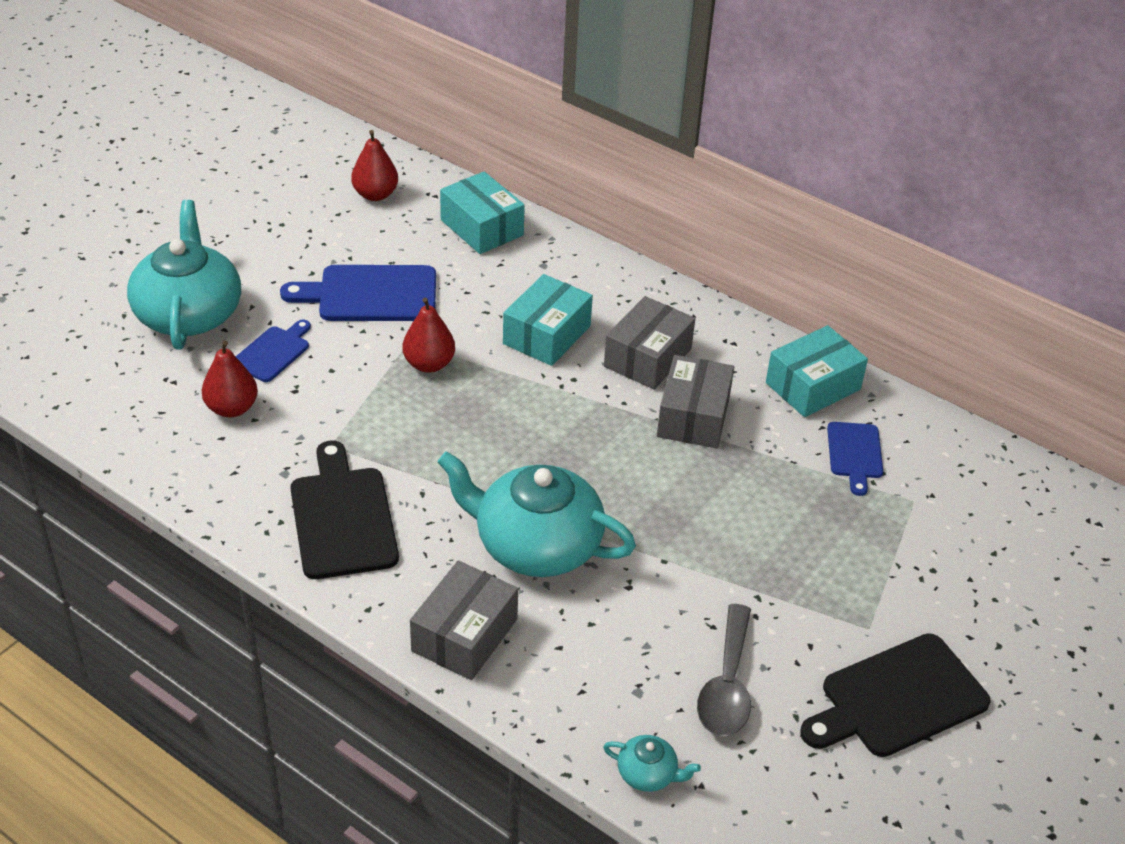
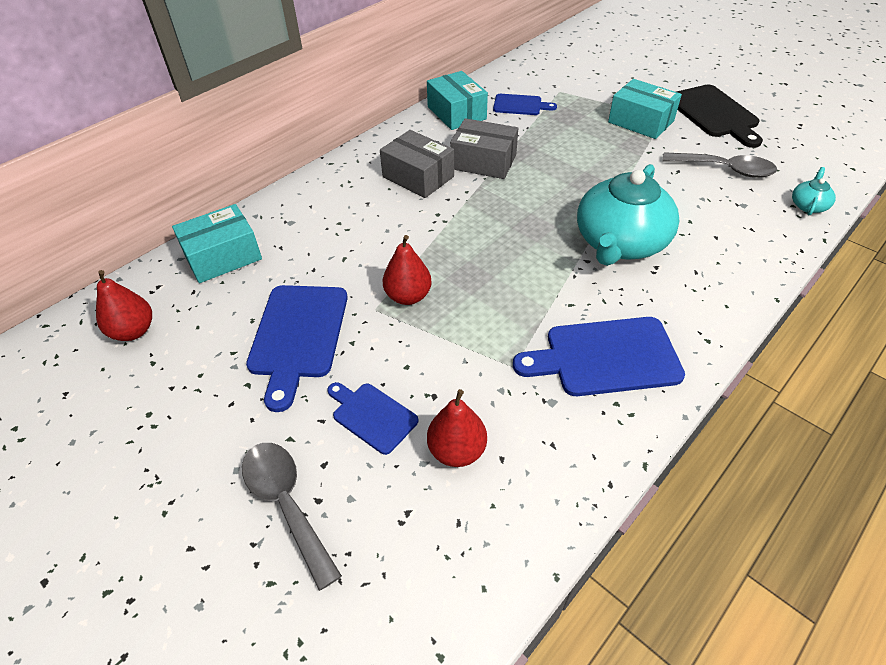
camera: 80 degrees left, 5 degrees up
turquoise teapot [127,200,241,350] -> grey spoon [242,443,342,591]
black cutting board [290,441,399,579] -> blue cutting board [513,317,685,396]
grey box [410,560,518,680] -> none
turquoise box [503,274,593,366] -> turquoise box moved to [608,79,682,139]

